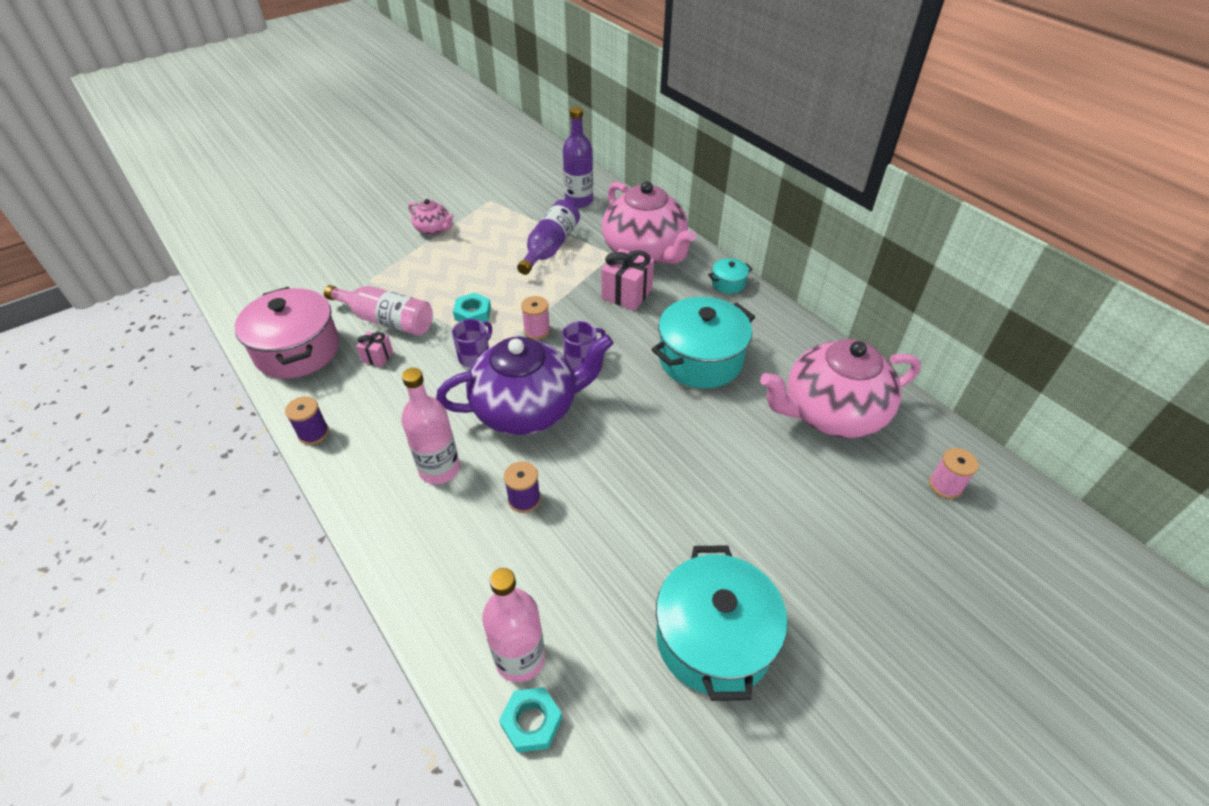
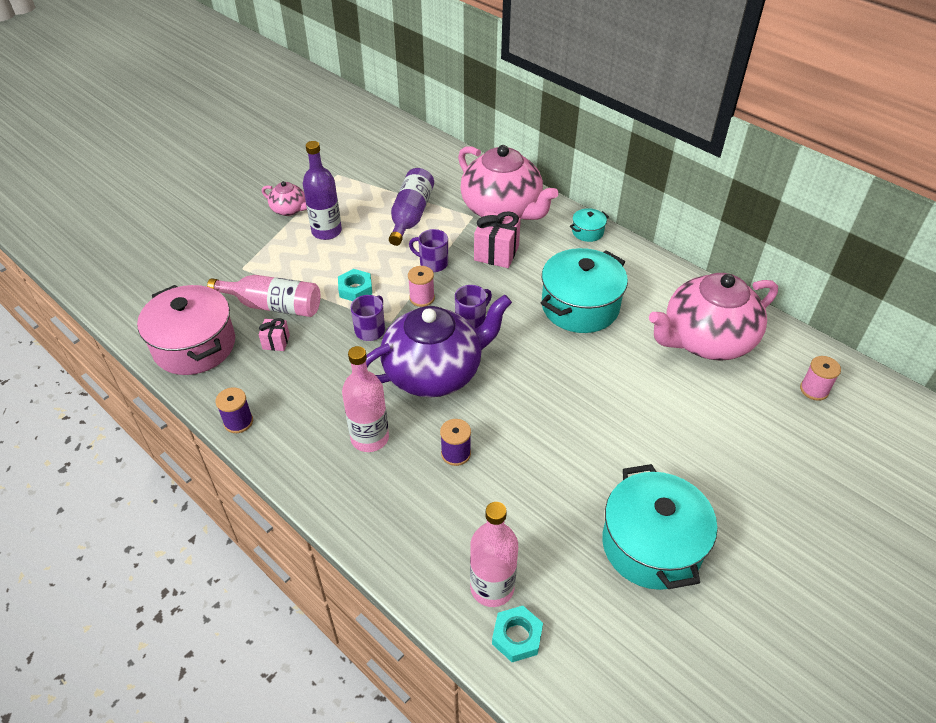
camera: 10 degrees left, 0 degrees up
purple bottle [563,107,593,208] -> purple bottle moved to [303,141,342,240]
none -> purple mug [409,229,448,272]

